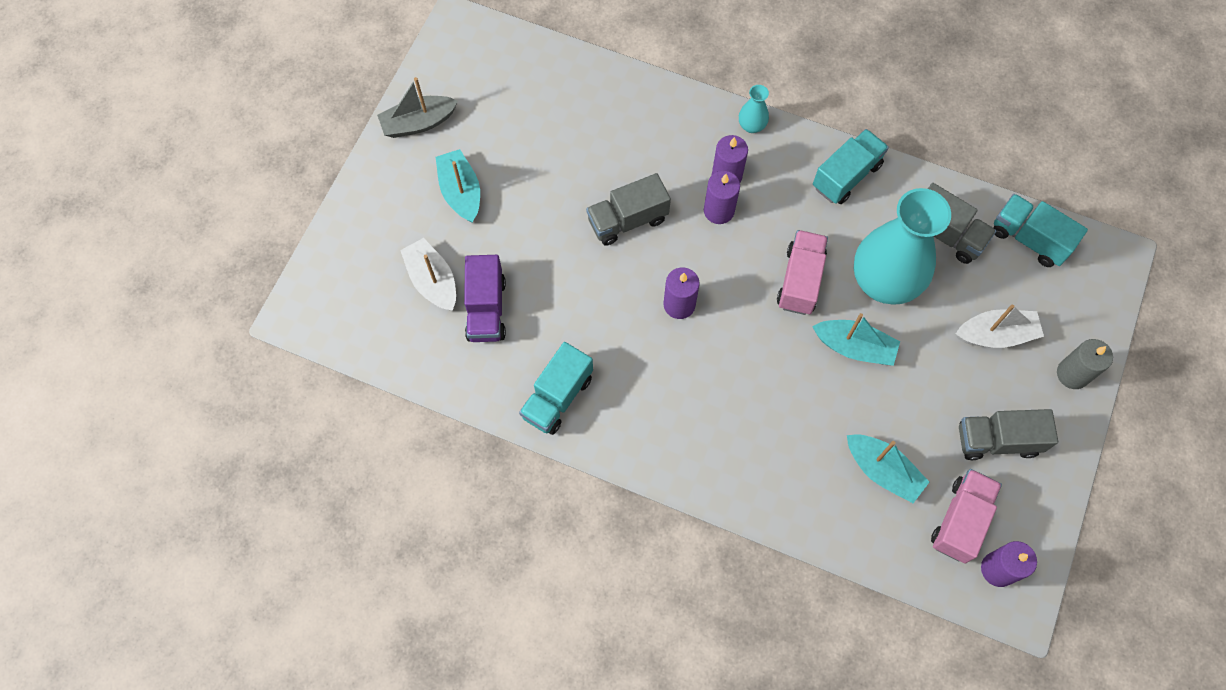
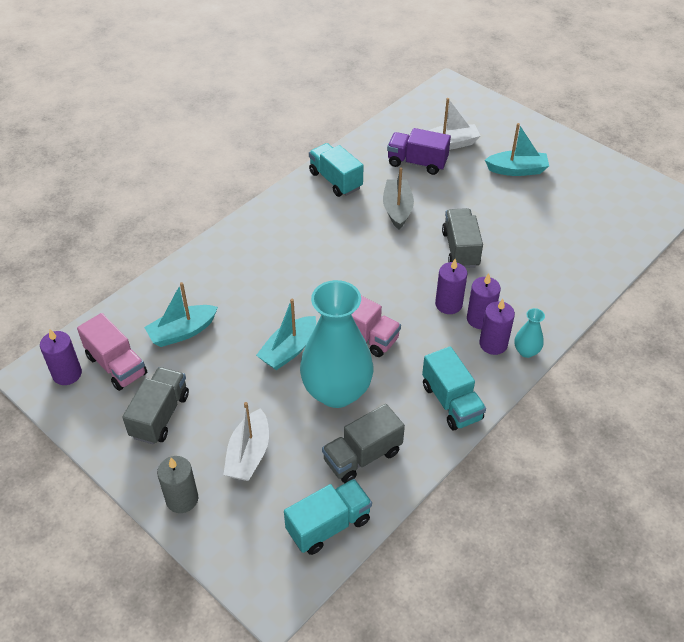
camera: 110 degrees right, 20 degrees down
grey boat [377,77,458,138] -> grey boat moved to [383,167,414,229]
purple candle [664,267,700,319] -> purple candle moved to [479,299,515,355]

